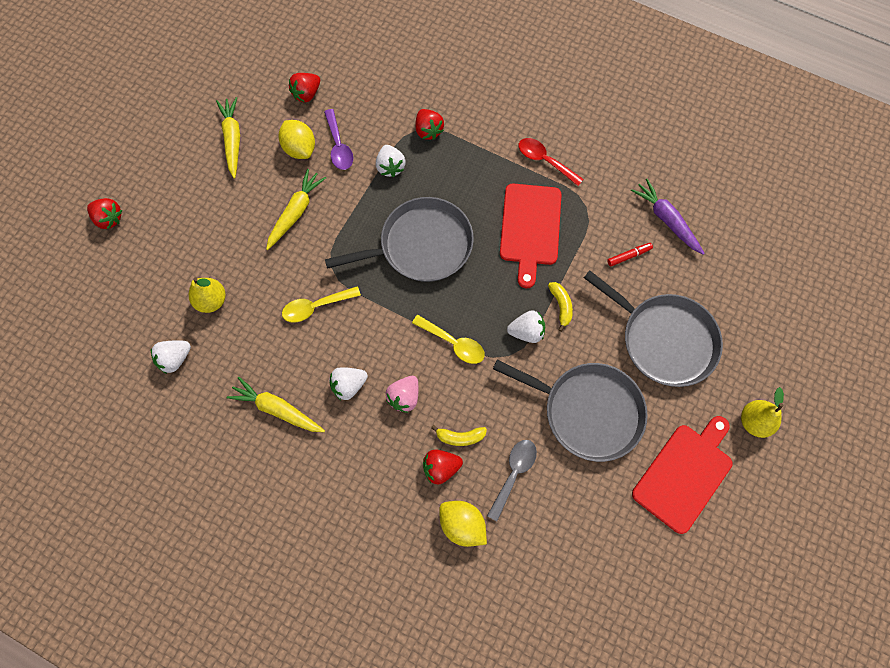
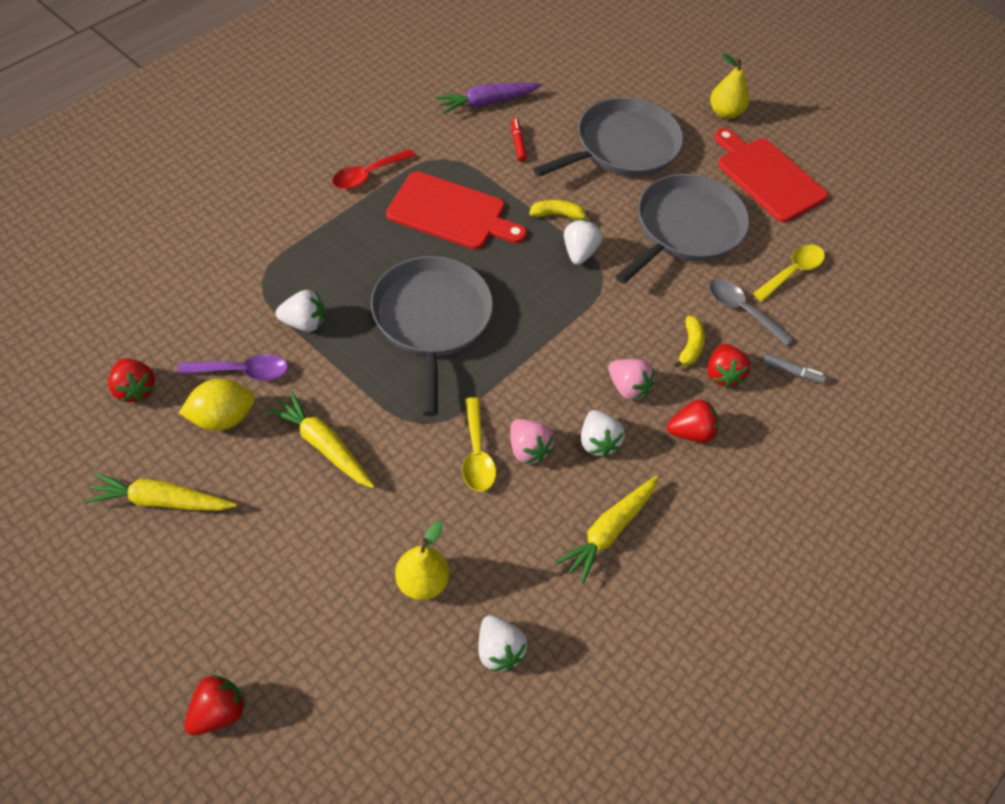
camera: 80 degrees left, 15 degrees down
yellow spoon [412,315,485,364] -> yellow spoon moved to [753,245,825,302]
red strawberry [416,109,444,140] -> red strawberry moved to [667,399,719,442]
yellow lemon [439,501,487,547] -> grey marker [762,353,826,384]
none -> pink strawberry [510,419,554,464]

